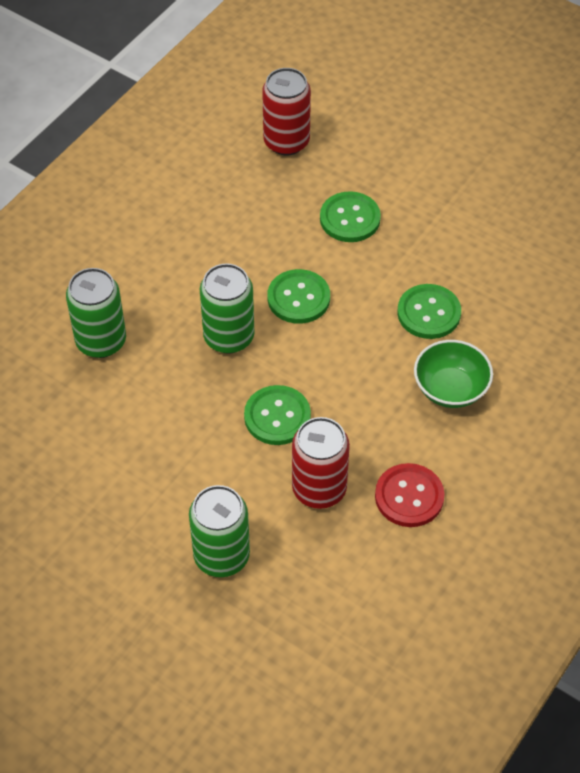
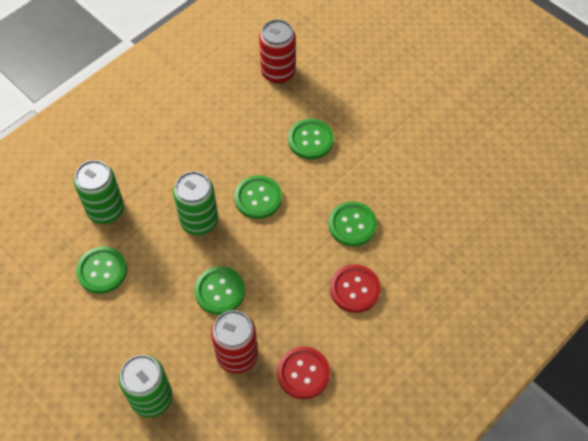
camera: 10 degrees right, 5 degrees up
green bowl [414,340,493,408] -> red button [330,264,381,313]
none -> green button [76,246,127,294]

